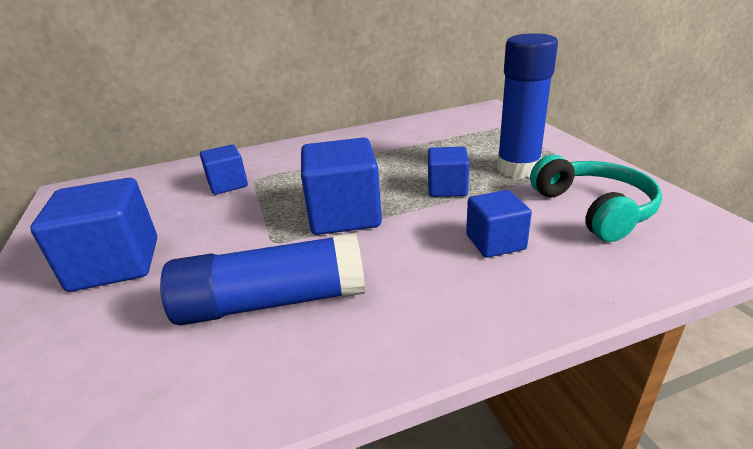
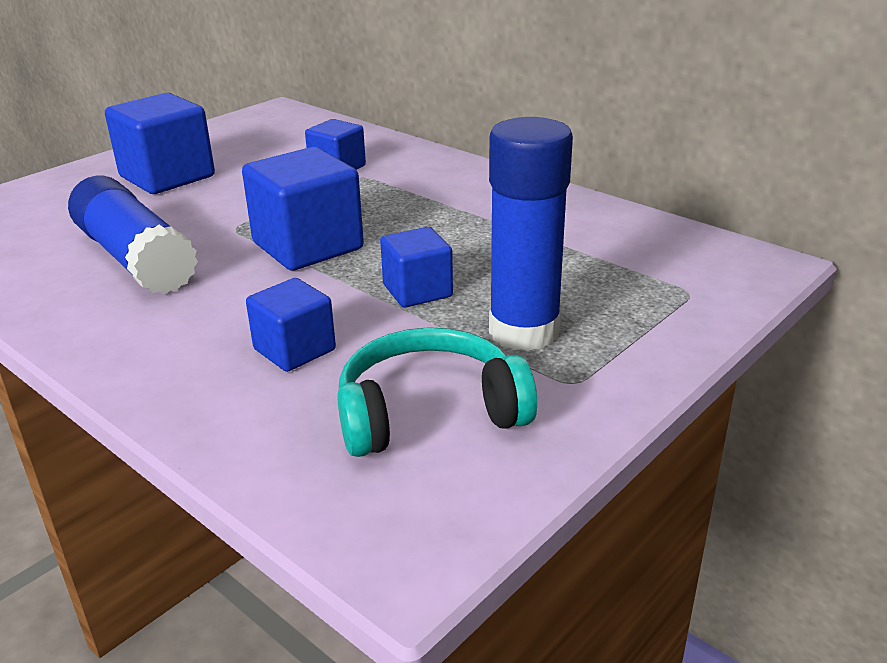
camera: 60 degrees right, 0 degrees up
turquoise headphones [530,155,662,242] -> turquoise headphones turned 150 degrees counterclockwise [337,327,537,457]

